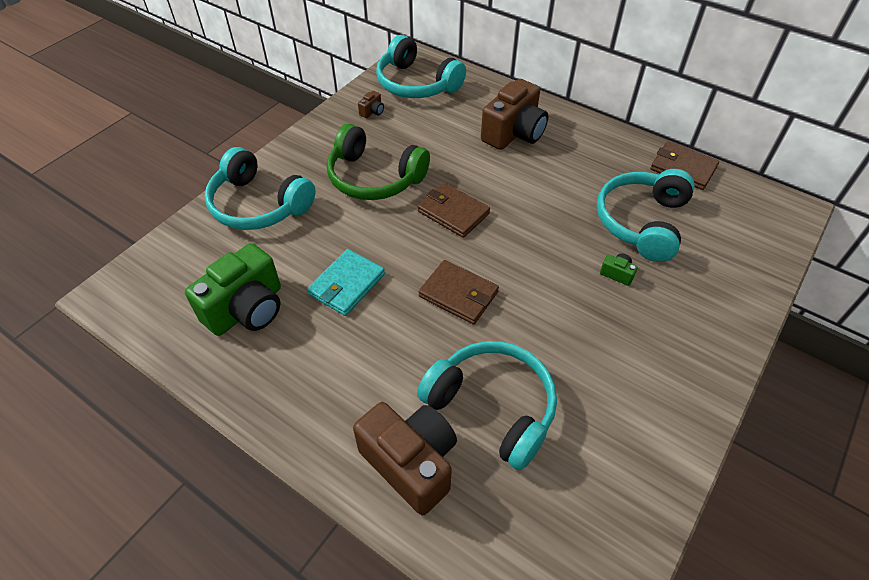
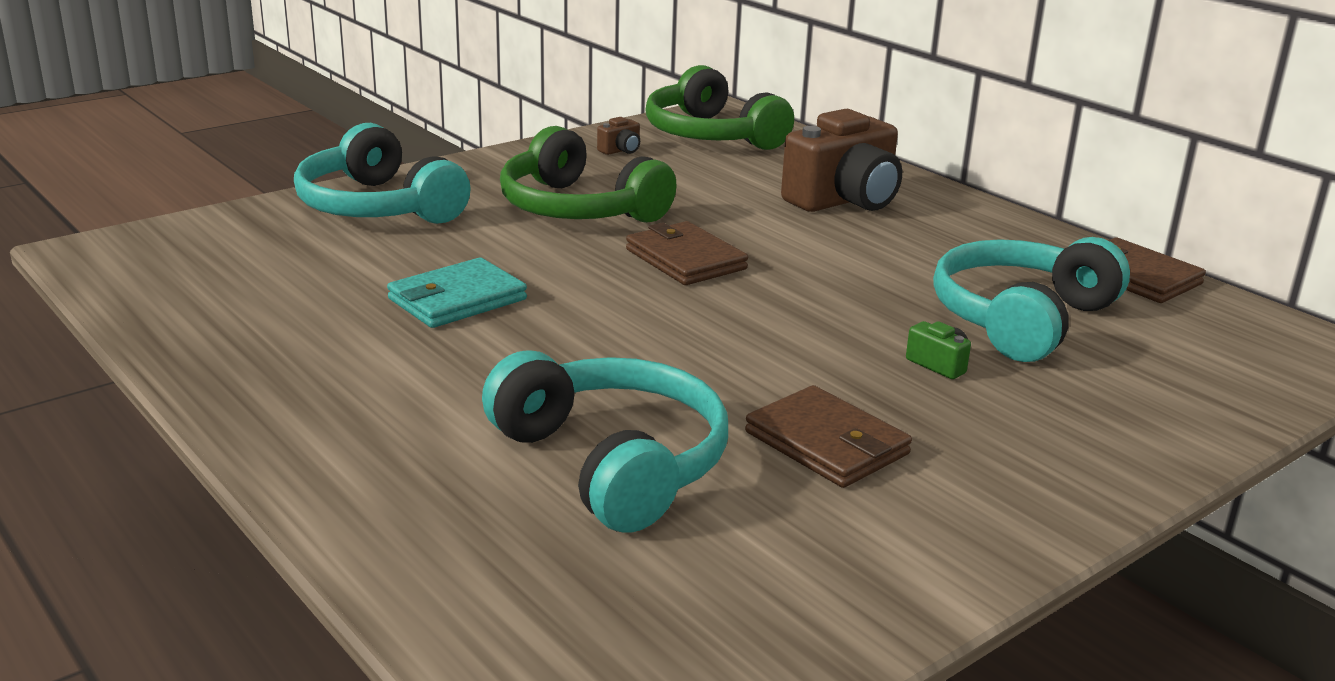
camera: 15 degrees right, 25 degrees down
green camera [185,243,281,336] -> none
brown camera [353,402,457,515] -> none
turquoise headphones [376,35,466,98] -> green headphones [645,65,794,150]
brown wallet [418,260,499,324] -> brown wallet moved to [745,385,912,488]

